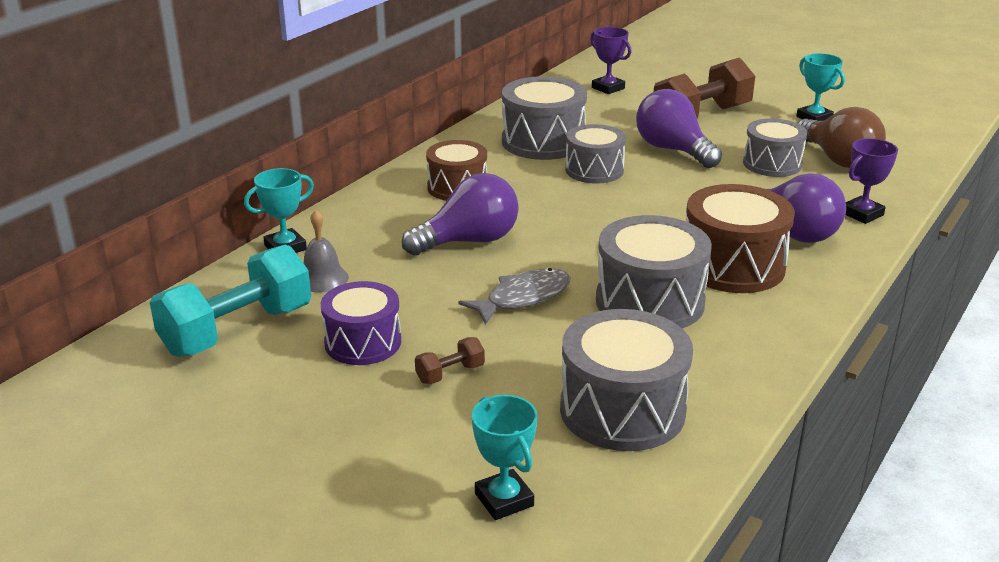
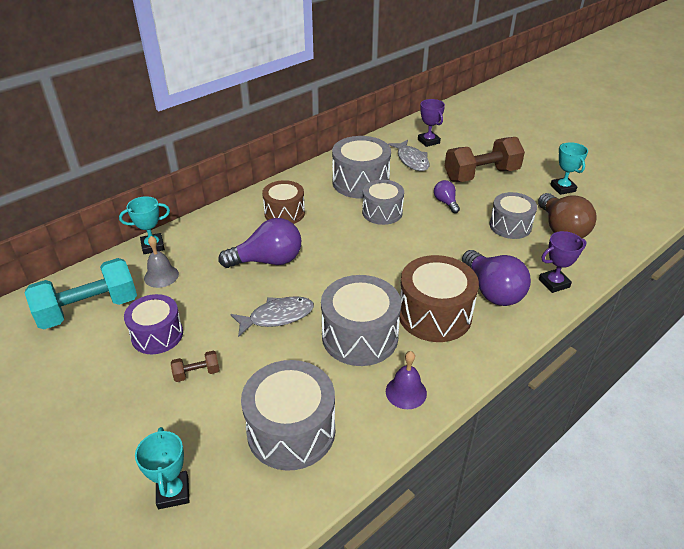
camera: 15 degrees right, 10 degrees up
purple light bulb [636,89,722,168] -> purple light bulb [434,180,460,213], size x0.52
none -> purple bell [386,351,427,409]
none -> grey fish [388,140,430,171]

